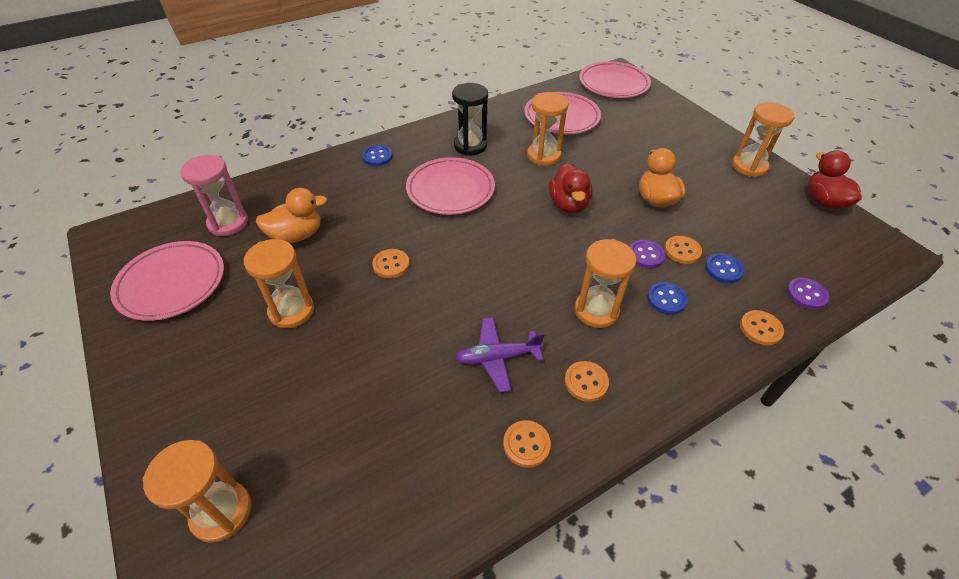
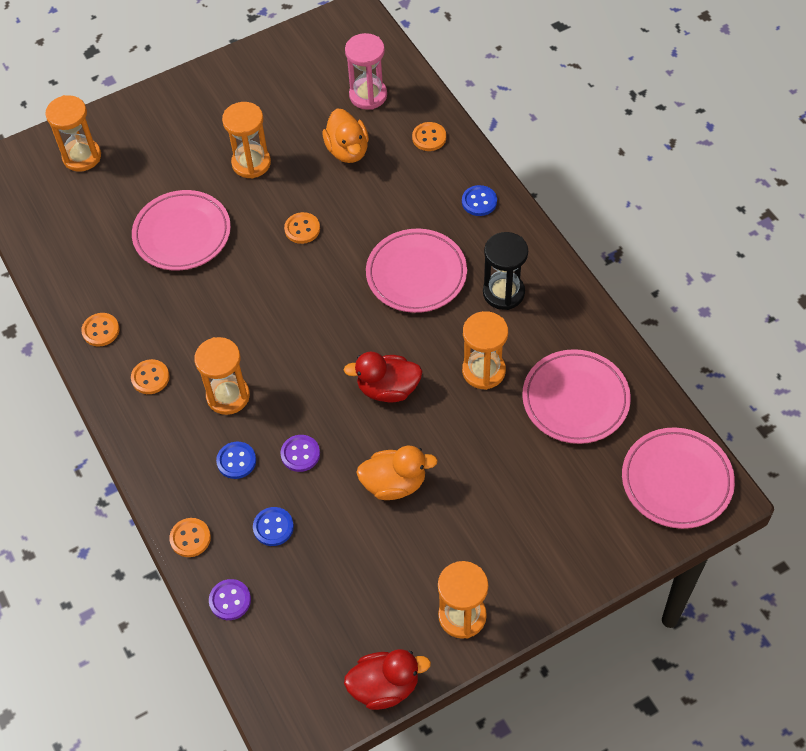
camera: 95 degrees right, 10 degrees up
pink plate [110,241,224,321] -> pink plate moved to [132,190,231,271]
purple plane [455,317,545,392] -> none
orange button [664,236,702,264] -> orange button moved to [412,122,446,151]

